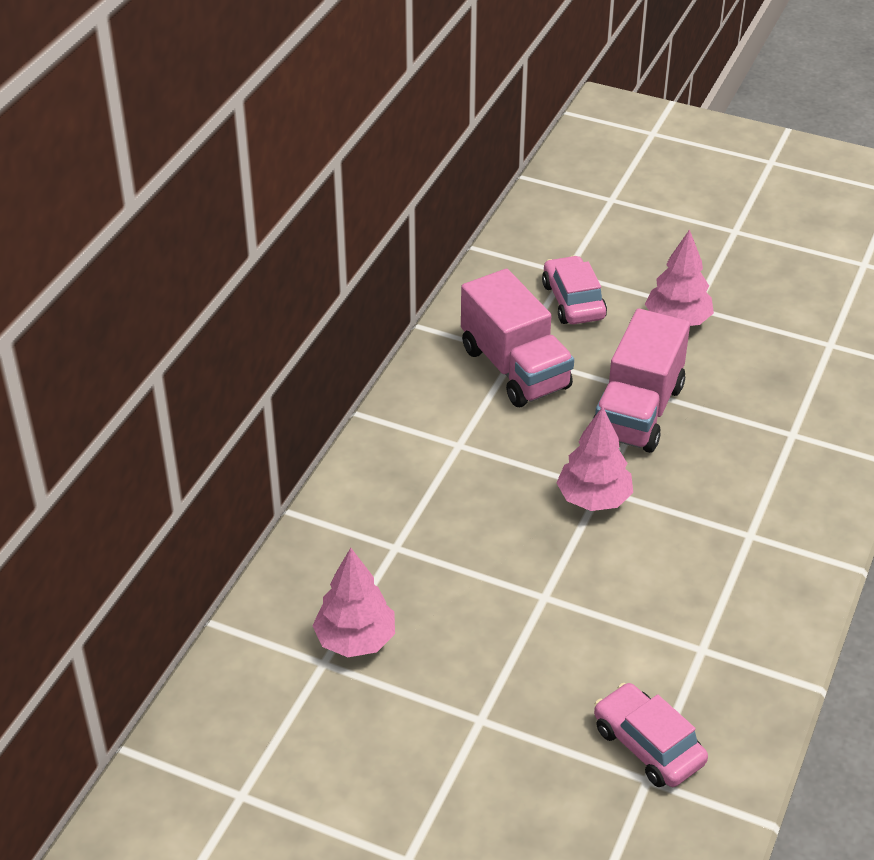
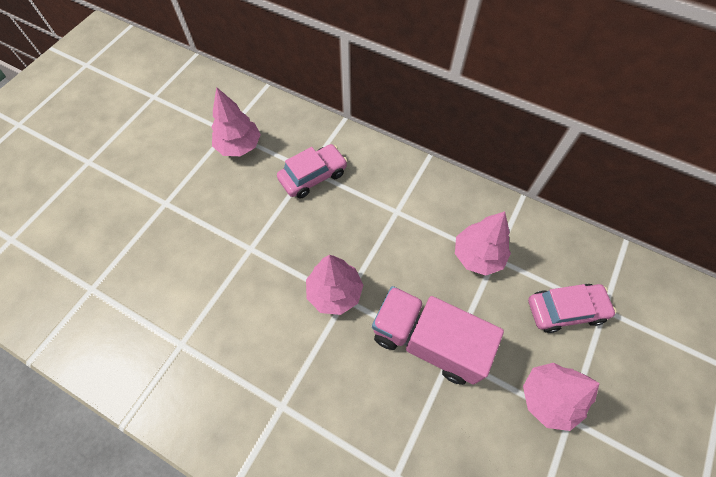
camera: 95 degrees right, 20 degrees up
pink truck [461,269,574,407] -> pink tree [455,211,511,276]
pink car [594,683,708,787] -> pink car moved to [277,144,347,199]

